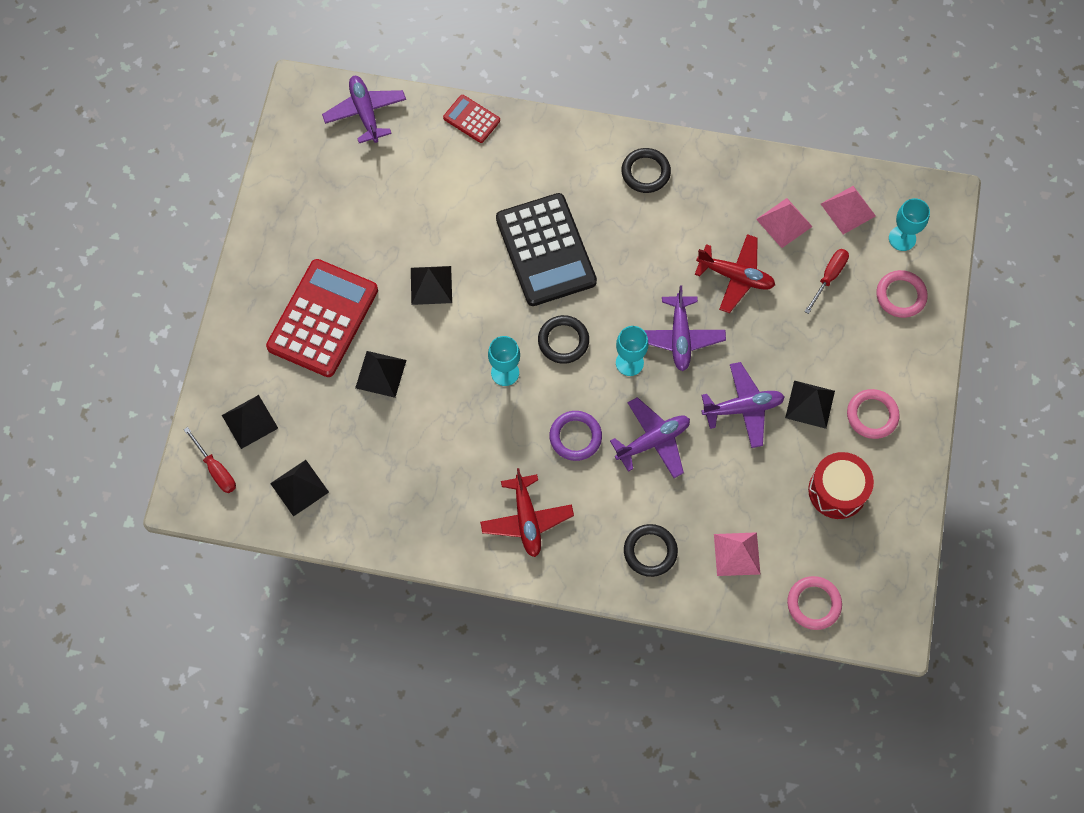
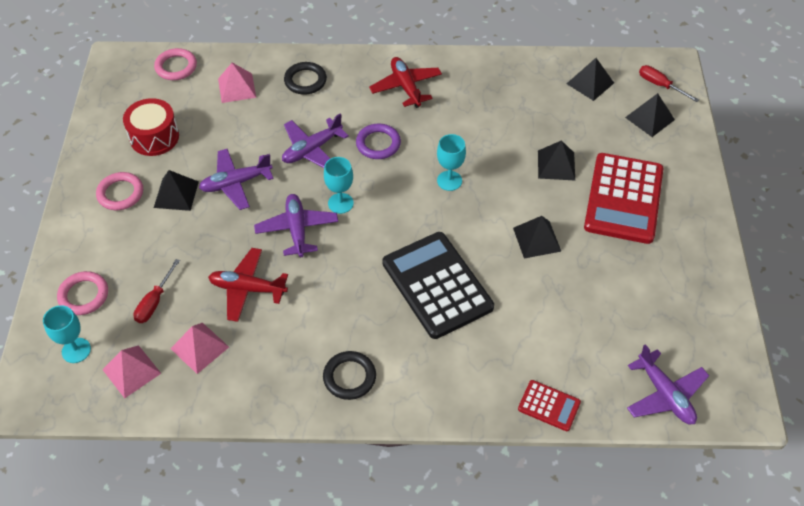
camera: 170 degrees right, 15 degrees down
black ring [538,315,589,364] -> none

